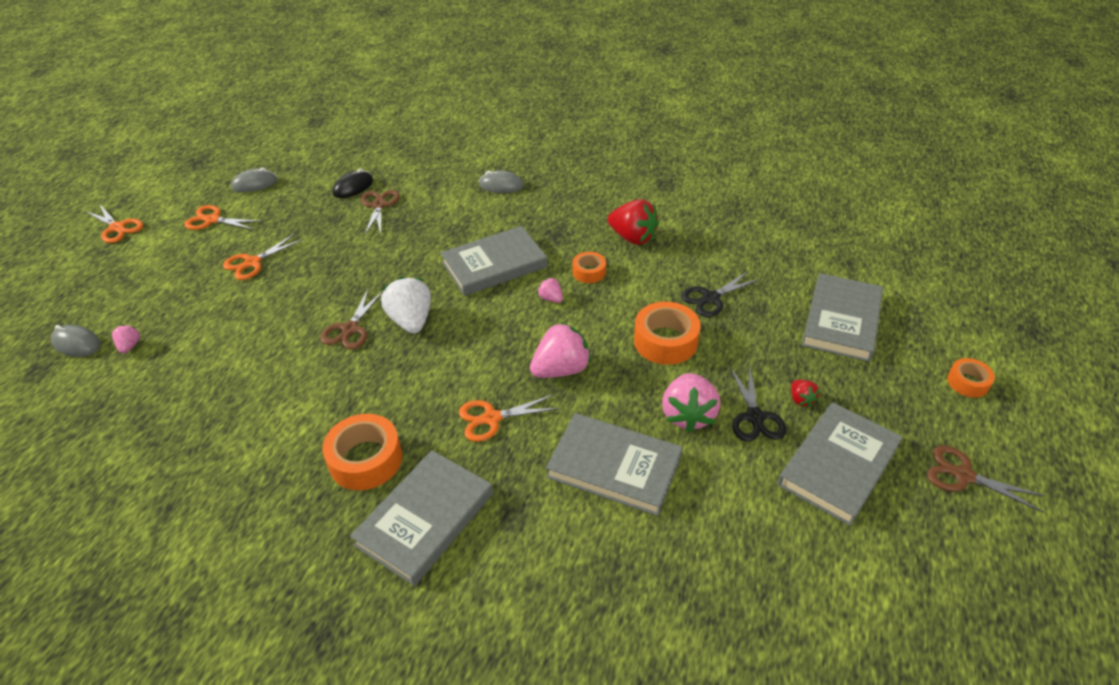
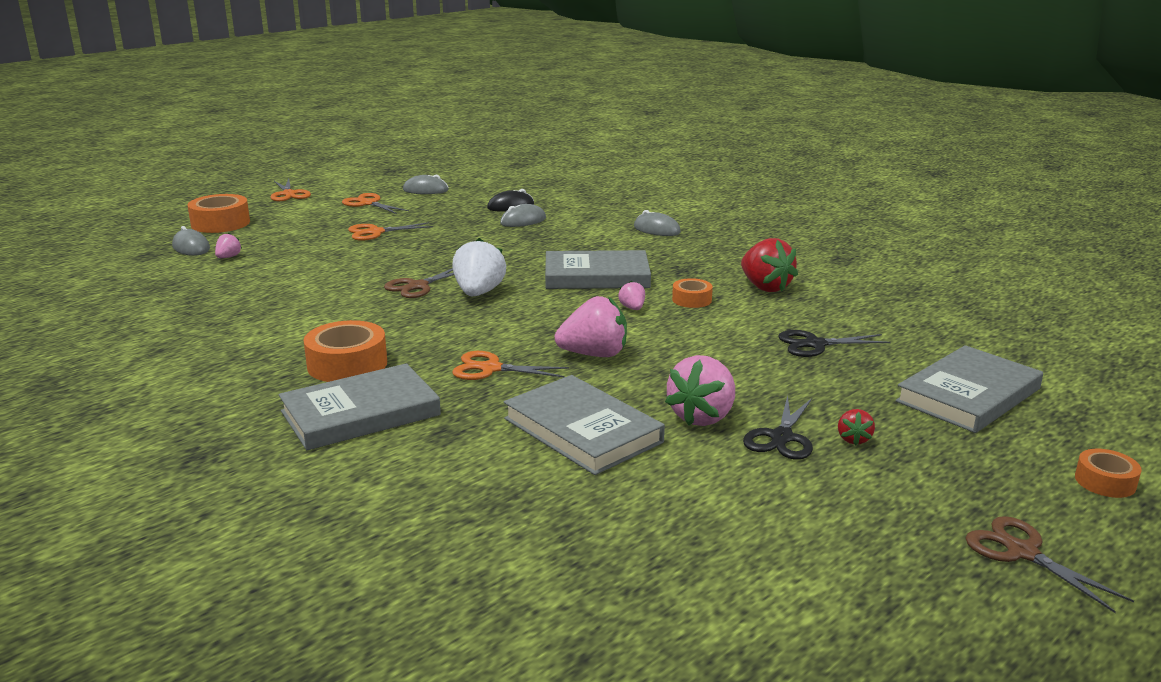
camera: 25 degrees right, 20 degrees down
brown scissors [361,190,400,234] -> grey mouse [500,204,546,227]
orange tape [634,302,701,365] -> orange tape moved to [187,194,250,233]
grey book [777,402,903,526] -> none

